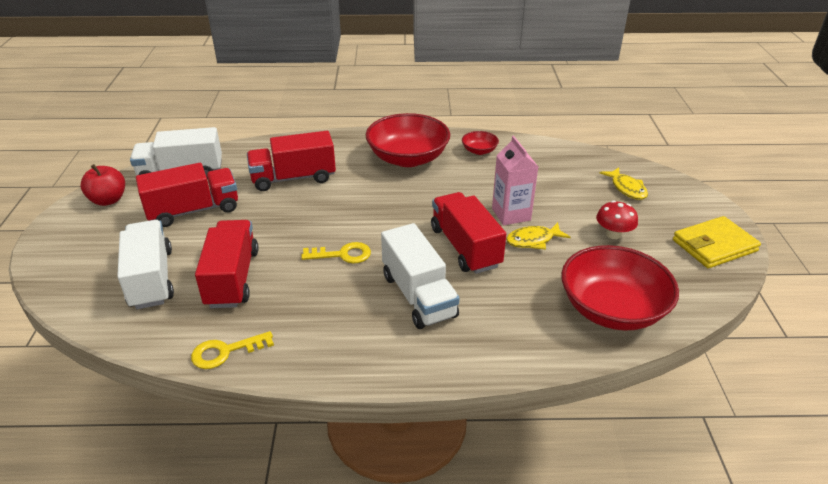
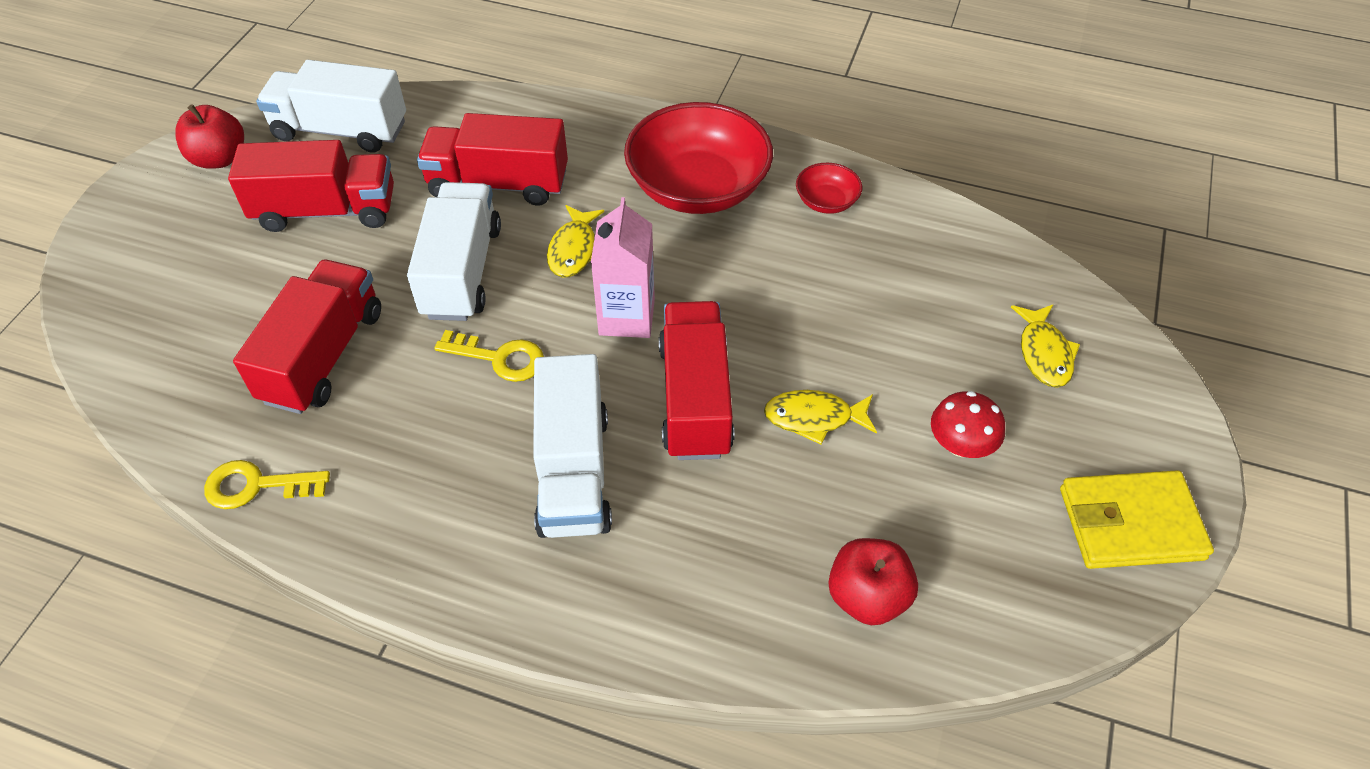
camera: 20 degrees right, 15 degrees up
white truck [117,220,174,309] -> white truck moved to [407,182,501,321]
pink carton [492,136,538,225] -> pink carton moved to [591,197,655,338]
red bowl [561,245,679,331] -> red apple [828,538,918,625]
none -> yellow fish [547,205,604,278]

